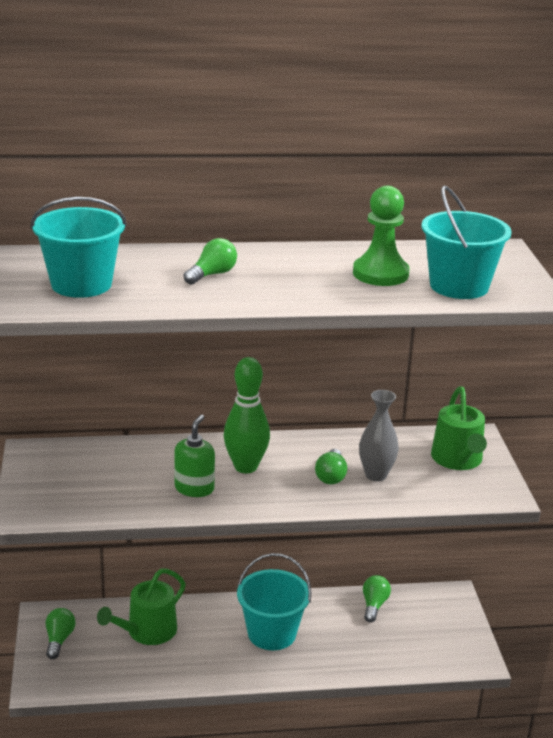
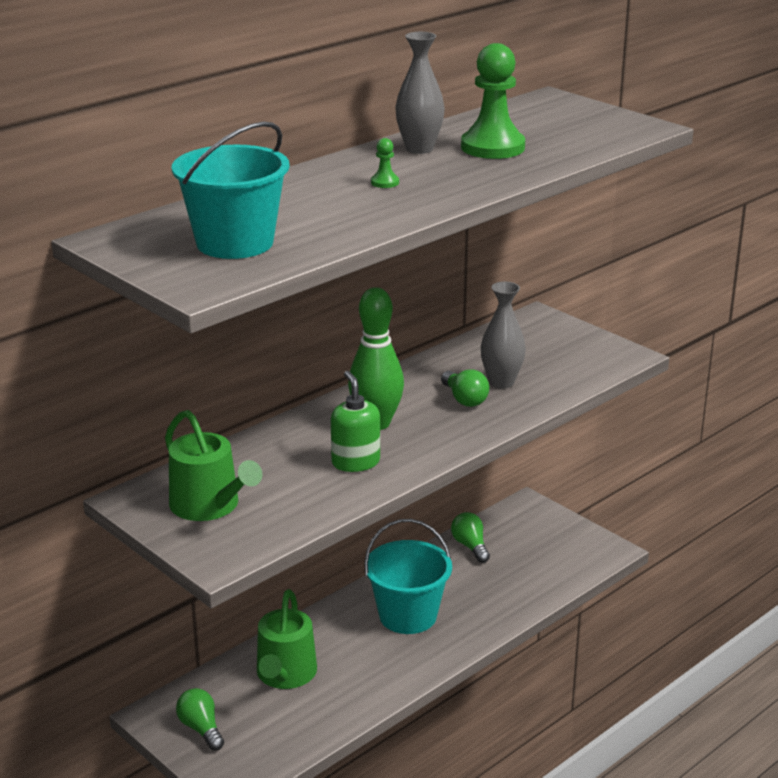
camera: 35 degrees left, 0 degrees up
green light bulb [184,238,237,285] -> none
turquoise bucket [421,186,512,299] -> none
green watering can [431,386,487,470] -> green watering can moved to [165,410,262,521]
none -> green pawn [371,138,399,188]
none -> grey vase [395,32,445,154]

